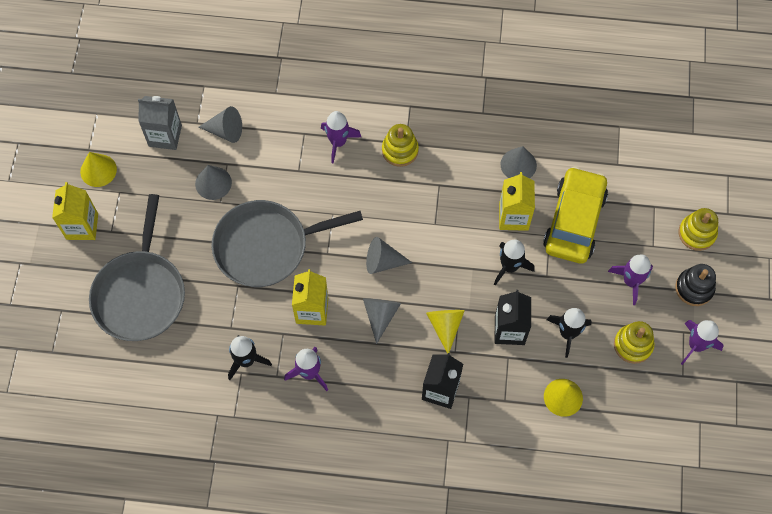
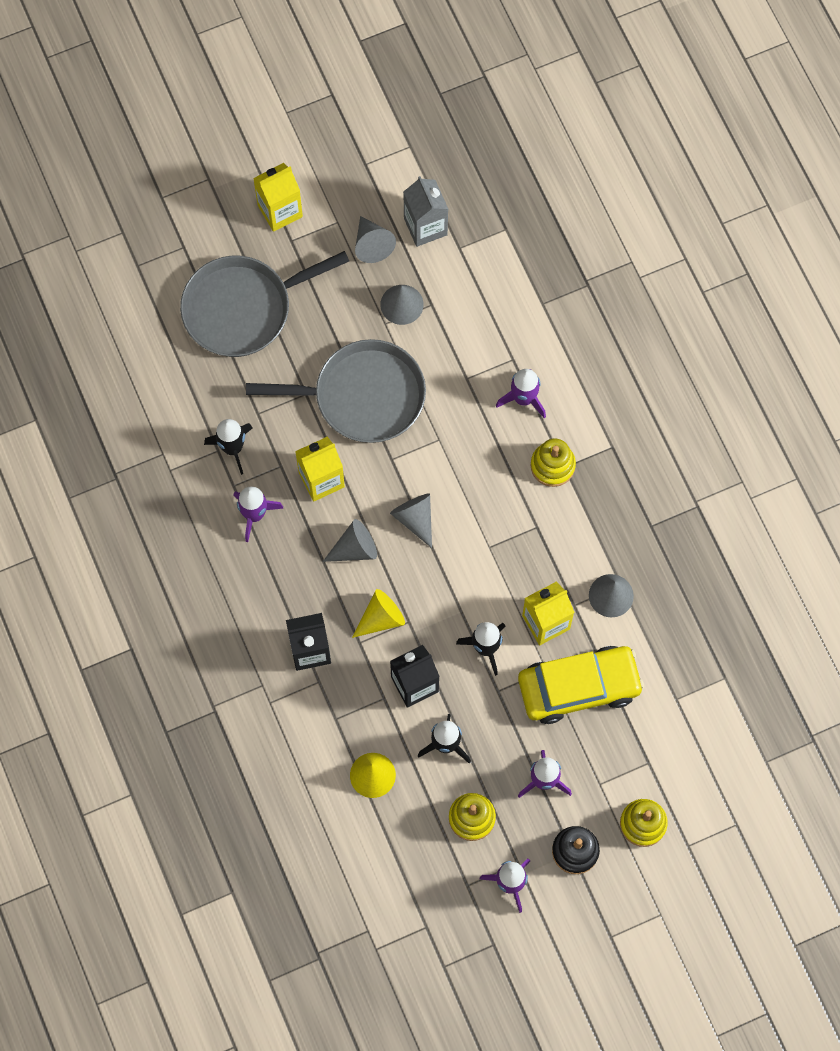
camera: 60 degrees right, 5 degrees up
yellow cone [80,152,117,187] -> none
grey cone [199,106,242,143] -> grey cone moved to [355,216,396,263]
grey pan [211,200,363,287] -> grey pan turned 135 degrees clockwise [246,339,426,443]

